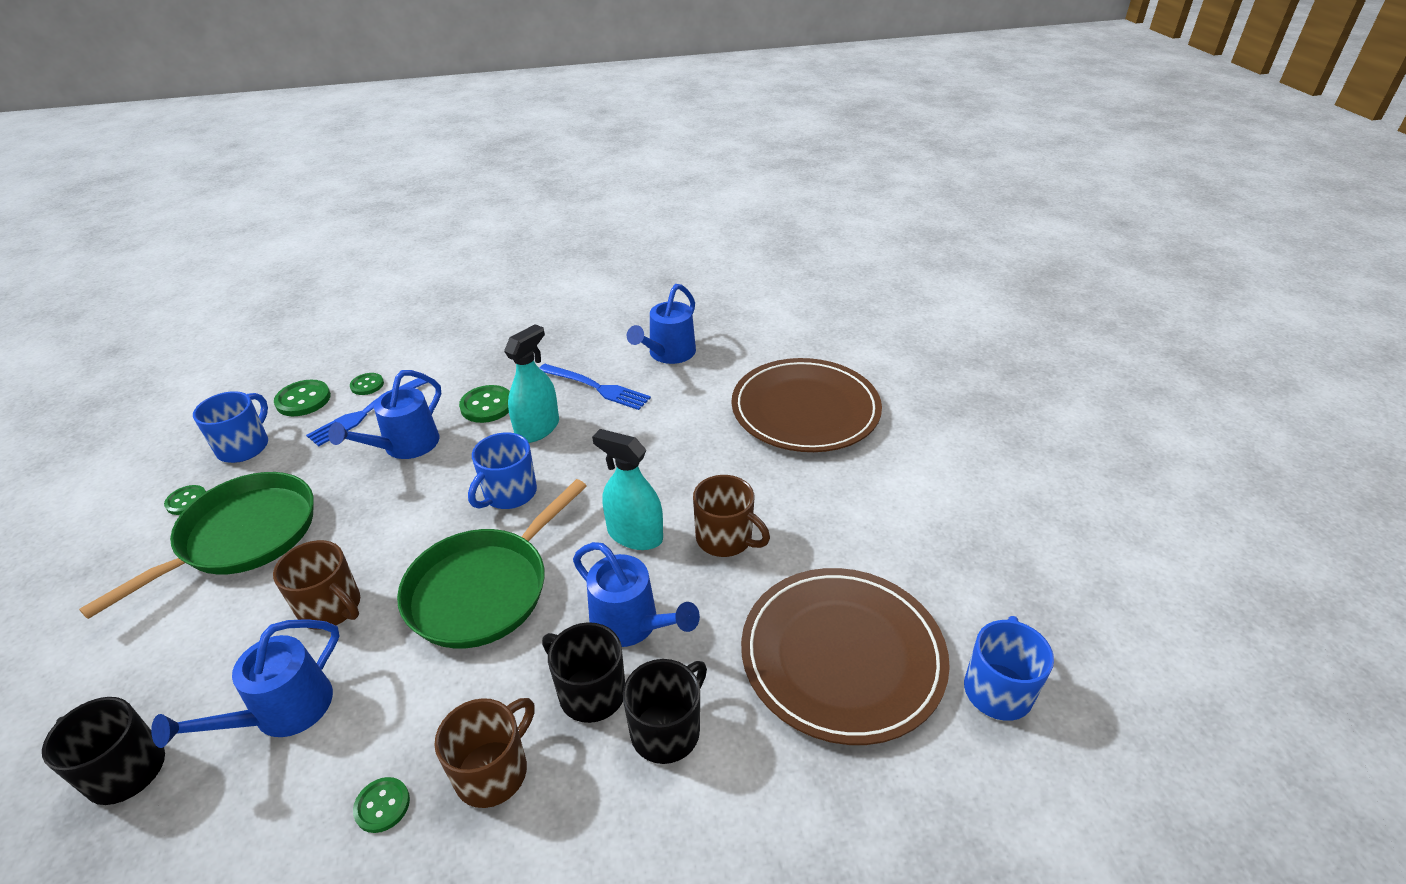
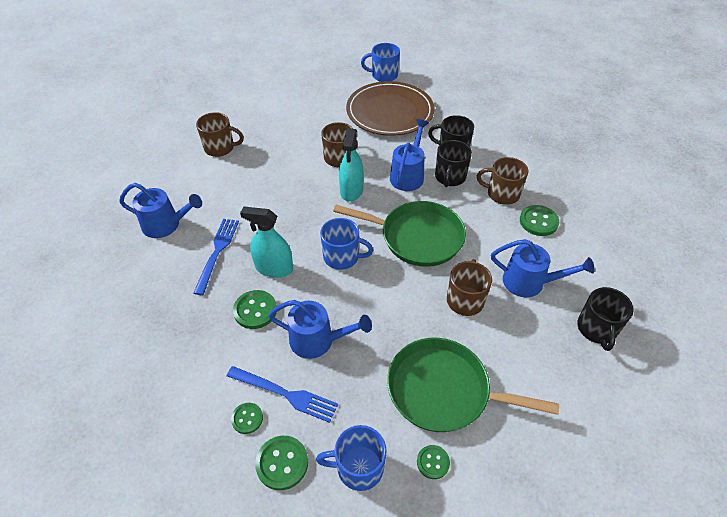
camera: 110 degrees left, 10 degrees up
green button [353,777,410,833] -> green button [520,205,559,236], size x1.59
brown plate [731,358,882,452] -> brown mug [196,112,244,157]

